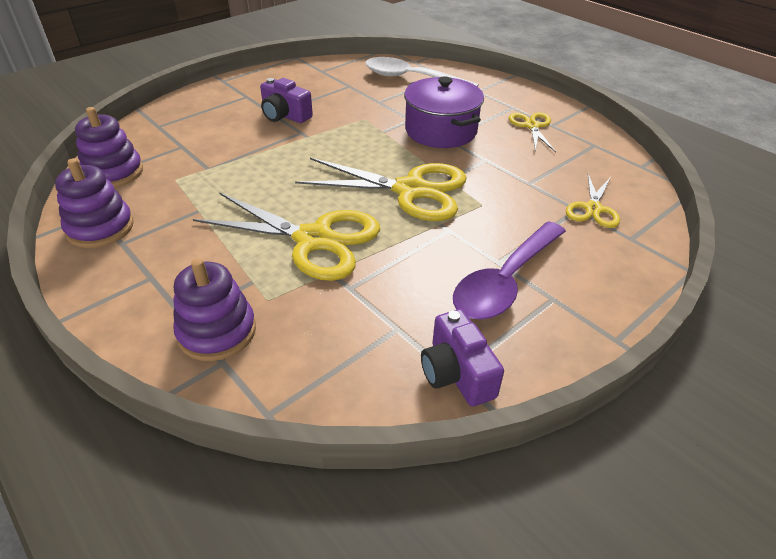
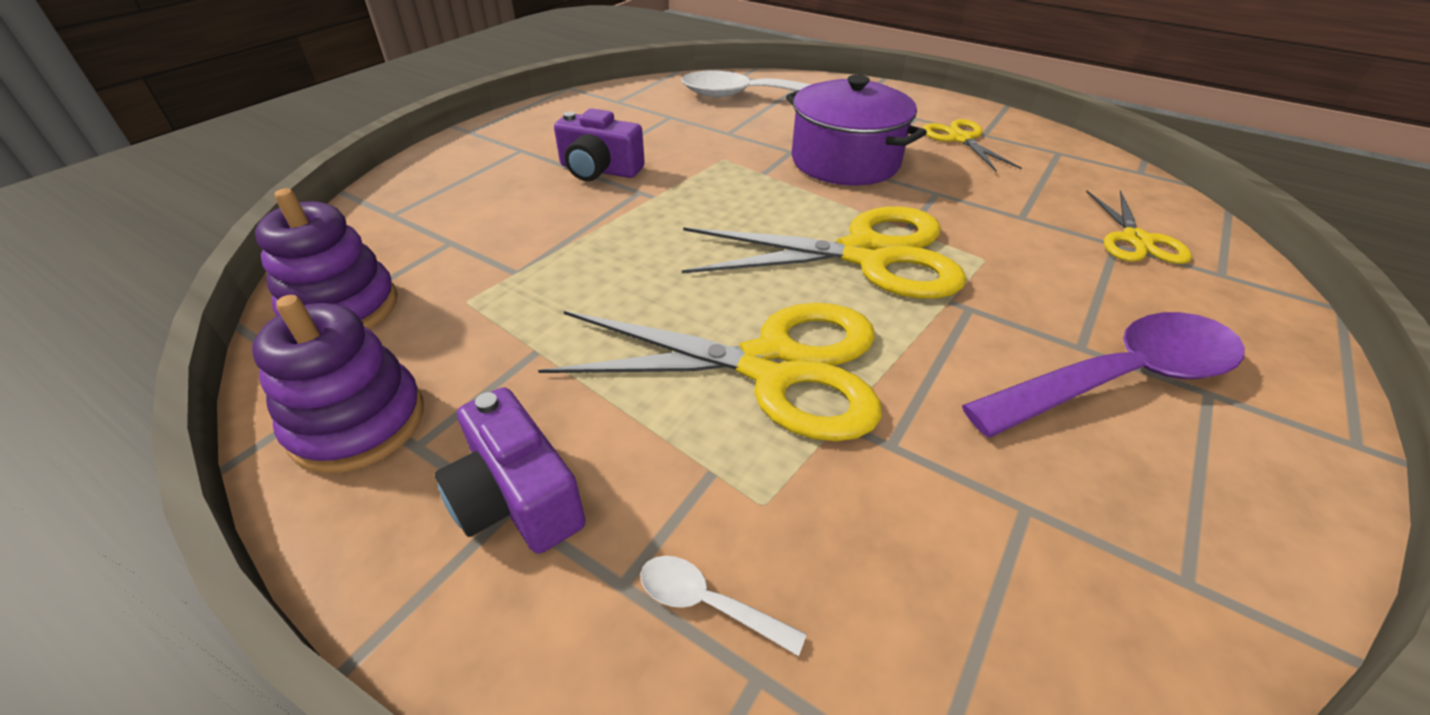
camera: 15 degrees left, 0 degrees up
purple stacking toy [173,258,256,361] -> white spoon [640,556,807,656]
purple camera [421,309,504,407] -> purple camera moved to [435,387,586,554]
purple spoon [453,221,566,320] -> purple spoon turned 135 degrees counterclockwise [962,312,1245,437]

